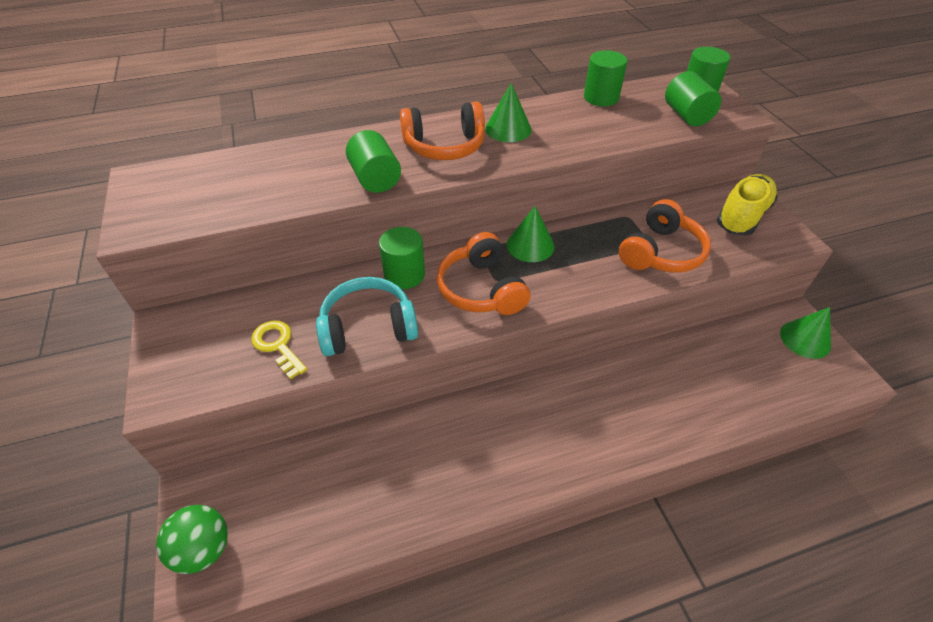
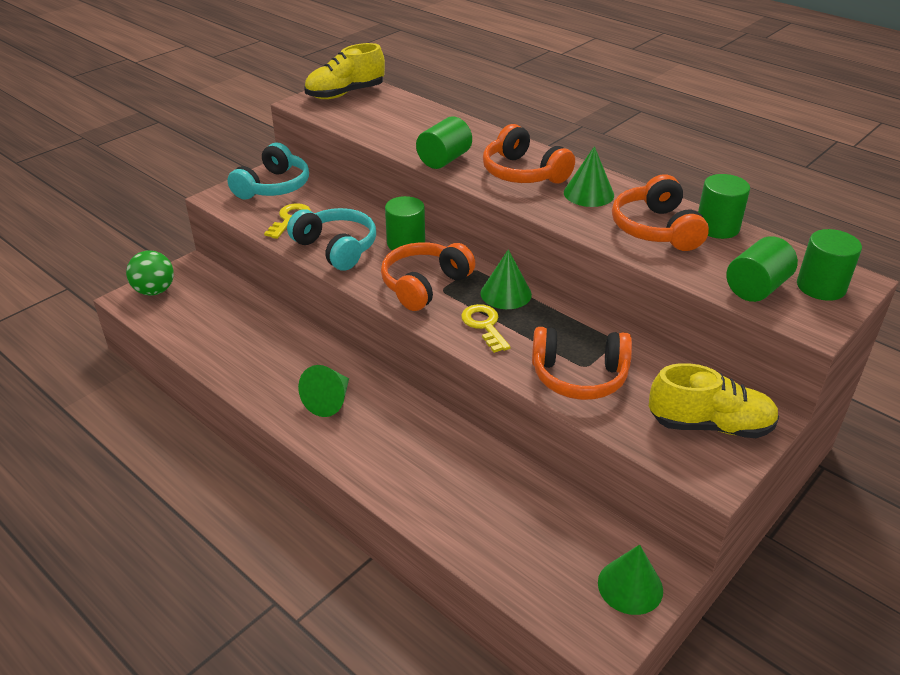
camera: 60 degrees right, 10 degrees down
none -> turquoise headphones [227,143,309,199]
none -> green cone [298,365,349,417]
none -> yellow shoe [304,43,385,99]
none -> yellow key [461,304,511,353]
none -> orange headphones [612,174,709,251]

